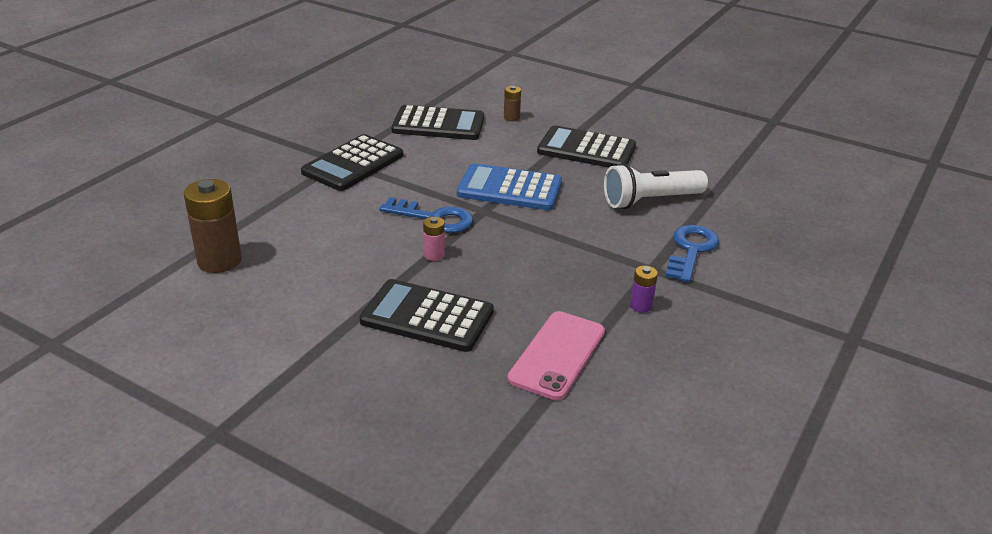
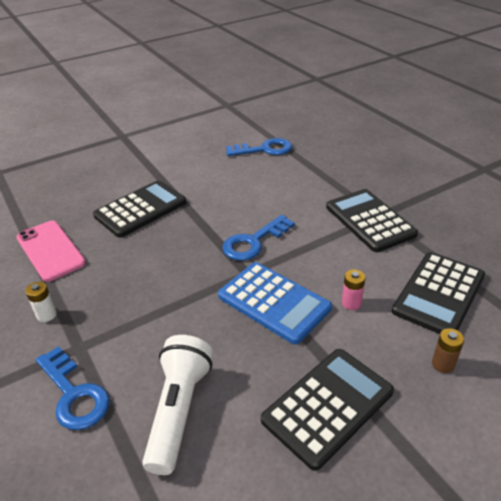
camera: 120 degrees right, 5 degrees up
brown battery [184,179,242,273] -> blue key [226,138,292,156]
pink battery [423,217,445,261] -> pink battery moved to [342,269,366,310]
blue calculator [457,163,562,210] -> blue calculator turned 90 degrees clockwise [218,262,332,344]
purple battery [630,266,658,313] -> white battery [25,282,57,322]

